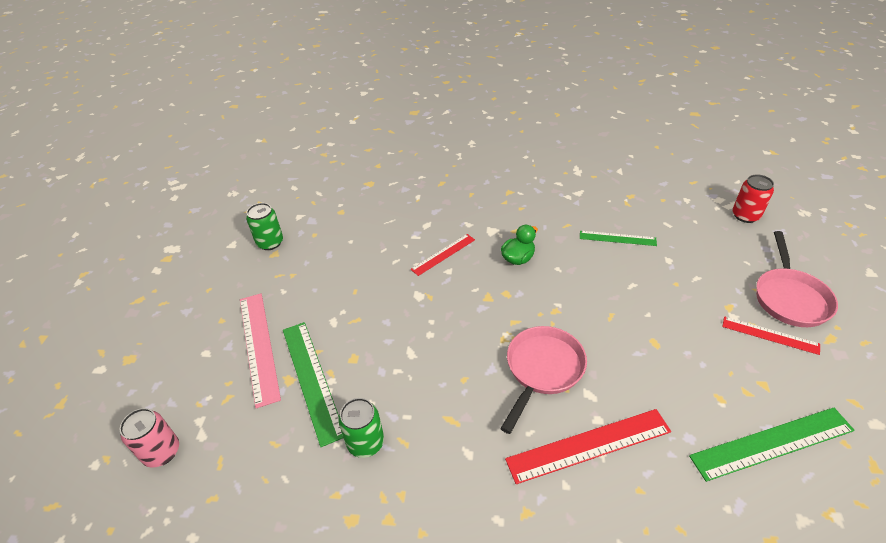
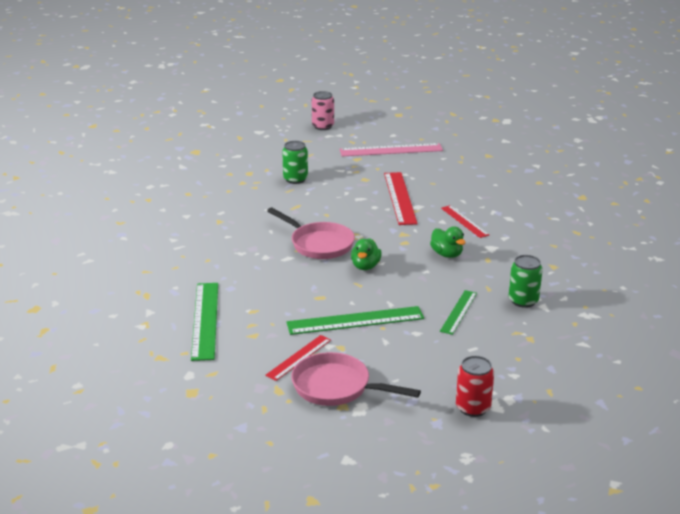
camera: 100 degrees right, 15 degrees down
green can [246,203,283,250] -> green can moved to [509,255,543,308]
green ruler [283,322,343,447] -> green ruler moved to [286,306,424,335]
red ruler [505,409,671,484] -> red ruler moved to [384,172,418,225]
none -> green duck [351,238,382,270]

